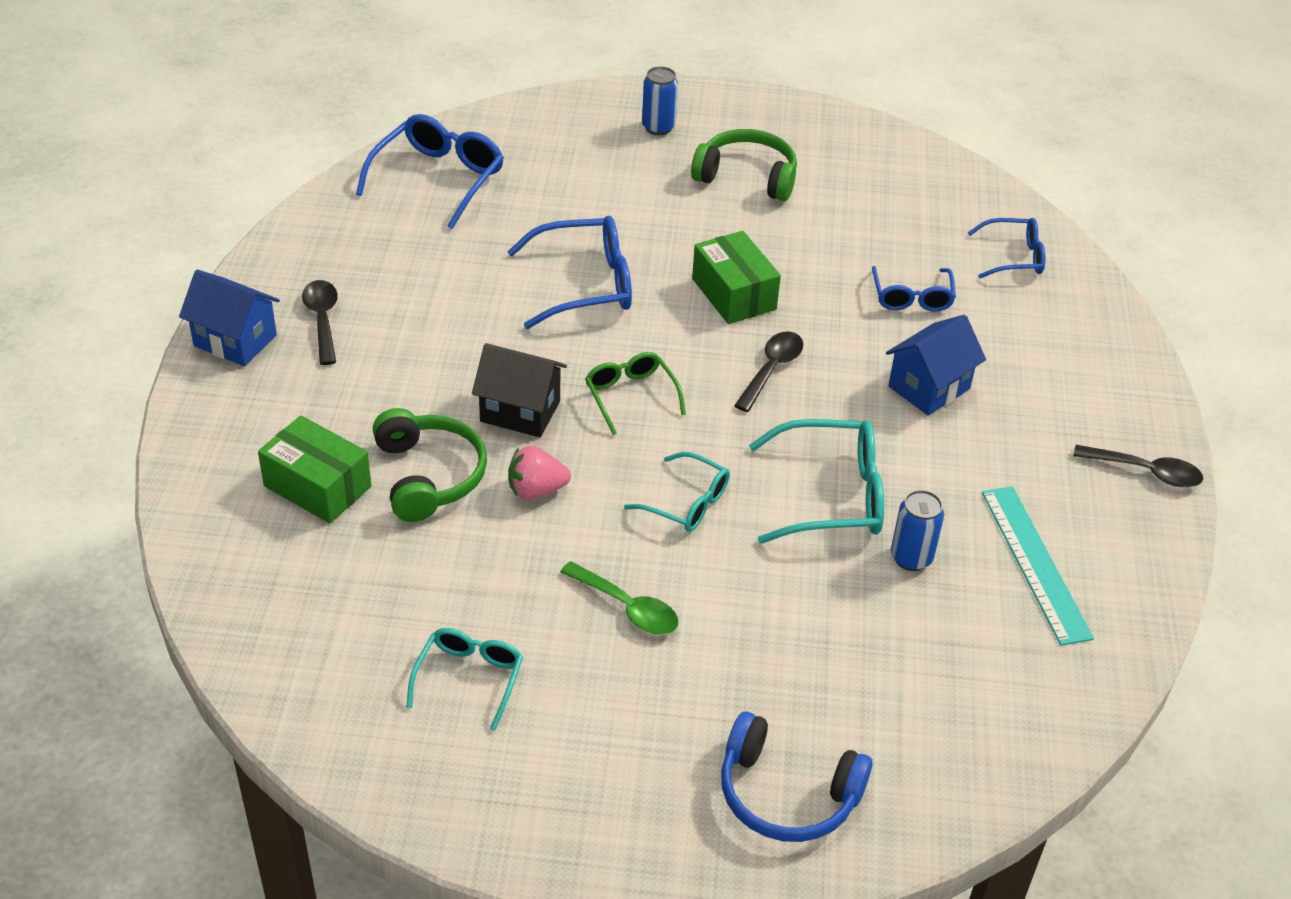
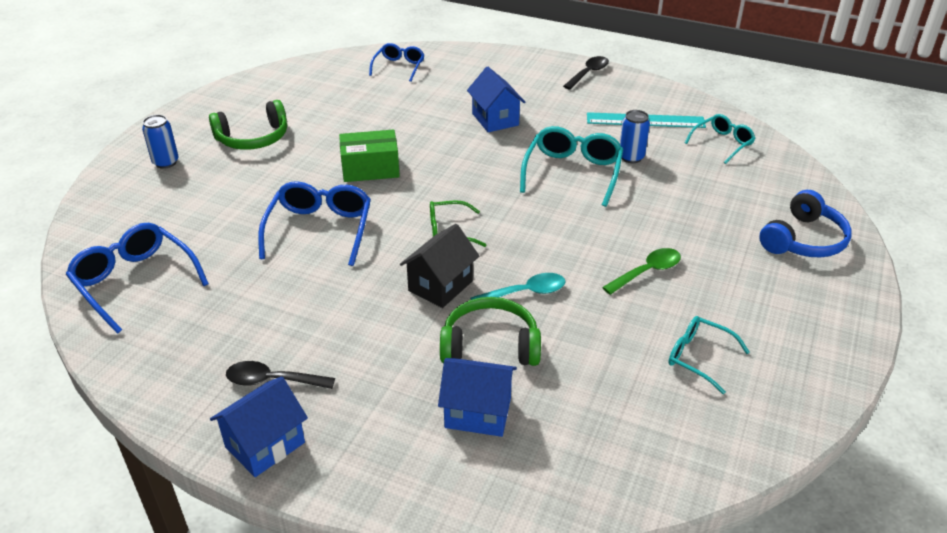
camera: 70 degrees left, 5 degrees down
green box [258,415,371,523] -> blue house [438,358,517,437]
pink strawberry [508,446,571,500] -> turquoise spoon [470,273,565,300]
turquoise glasses [624,452,730,532] -> turquoise glasses moved to [685,114,755,164]
green headphones [691,129,797,201] -> green headphones turned 150 degrees counterclockwise [209,100,287,150]
black spoon [734,331,803,412] -> none
blue glasses [872,266,956,311] -> none

